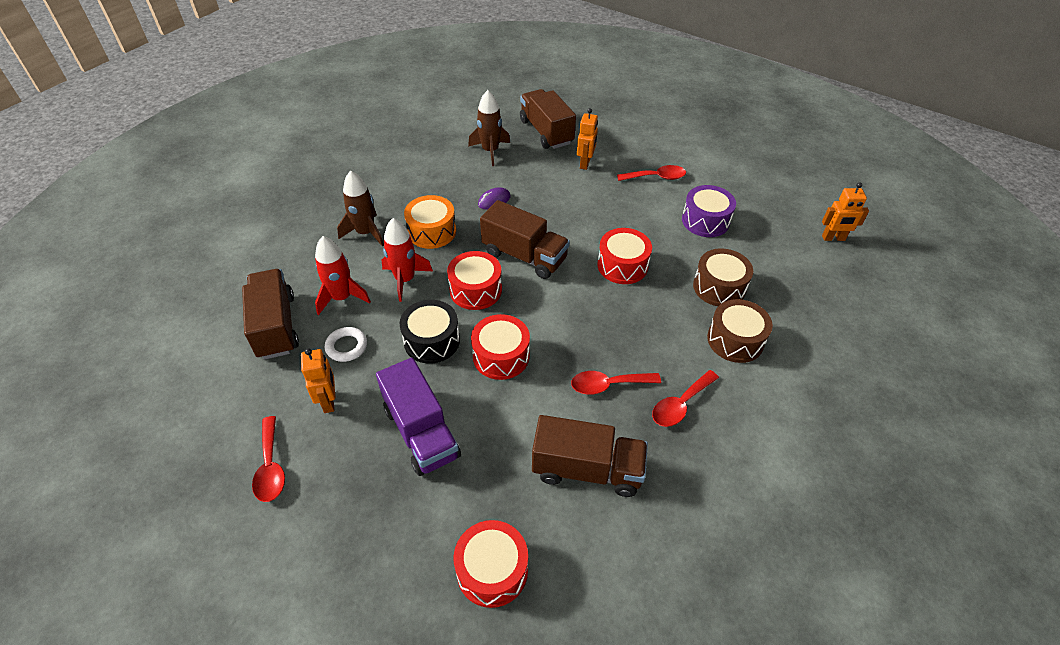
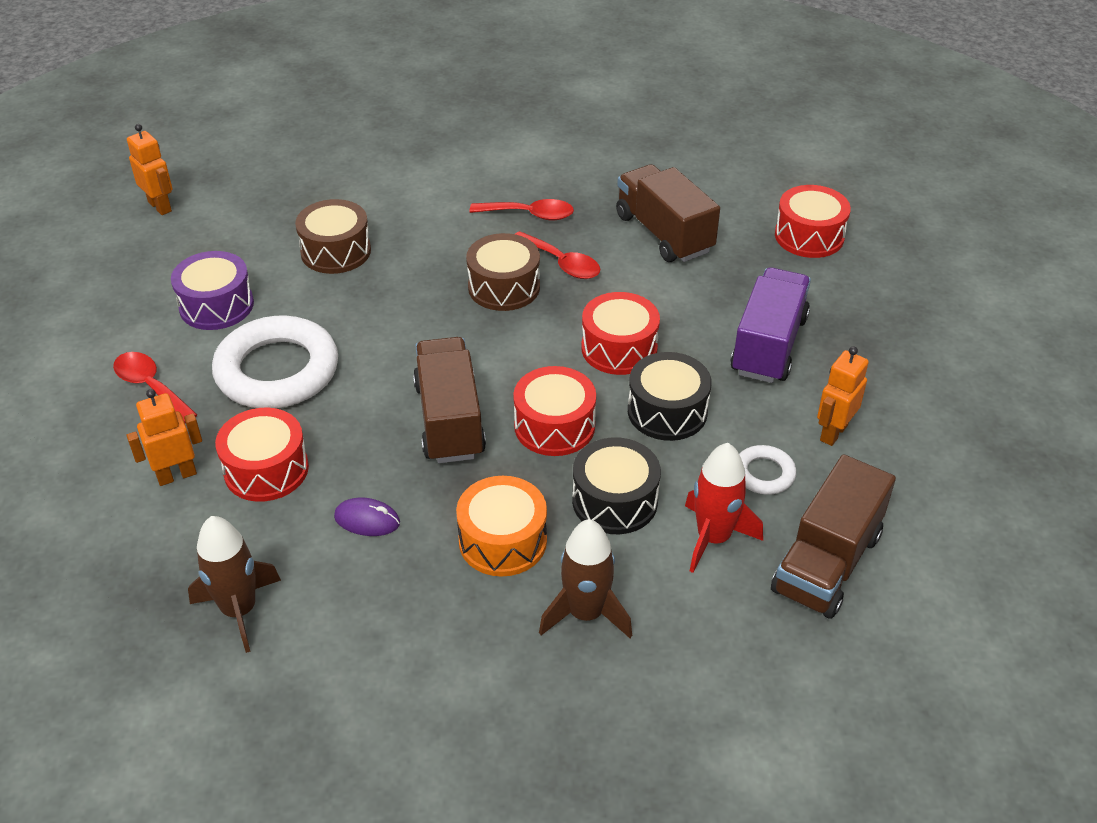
camera: 130 degrees left, 5 degrees down
red spoon [252,416,285,502] -> none
red rocket [382,218,433,302] -> black drum [572,437,661,534]
brown truck [520,89,576,149] -> none
red drum [598,228,652,284] -> red drum moved to [215,408,309,502]
brown drum [707,299,773,363] -> brown drum moved to [466,233,540,311]
none -> white ring [212,315,338,408]

